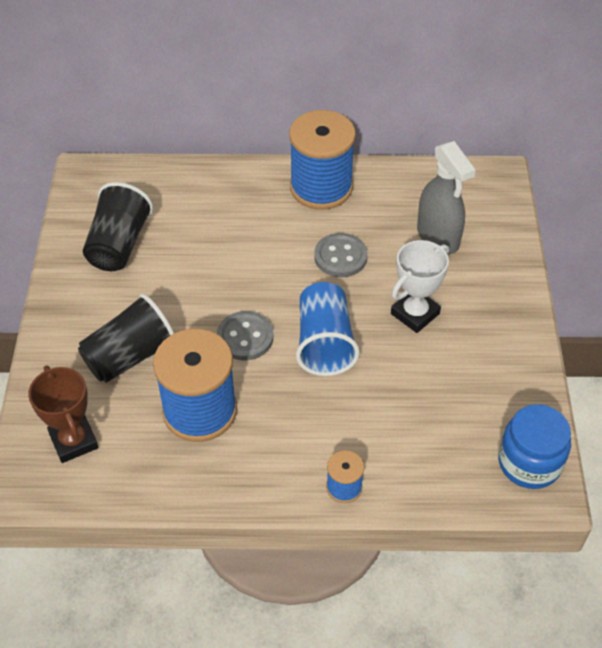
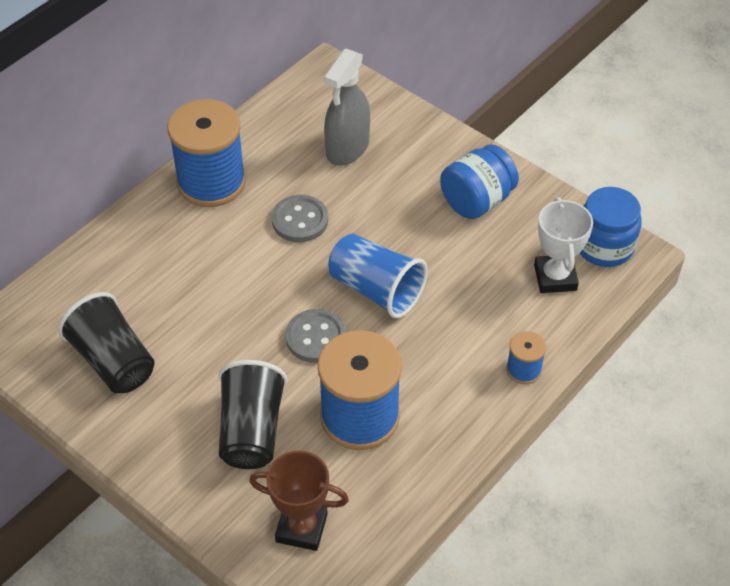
camera: 50 degrees left, 0 degrees up
white trophy [391,240,449,333] -> white trophy moved to [534,197,593,293]
grey spray bottle [417,141,476,255] -> grey spray bottle turned 105 degrees clockwise [324,48,370,165]
none -> blue jar [440,144,519,219]

